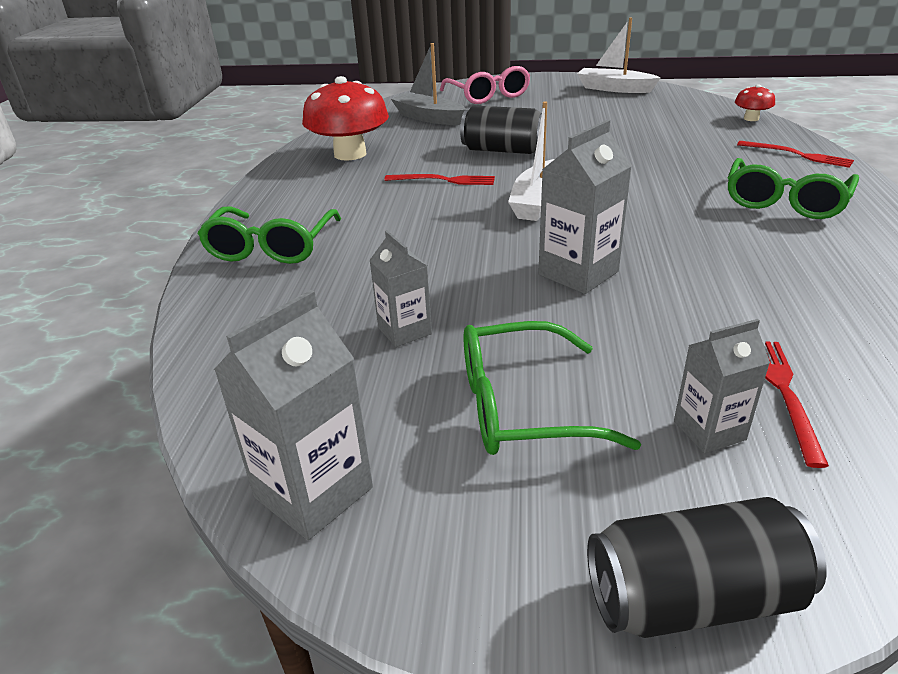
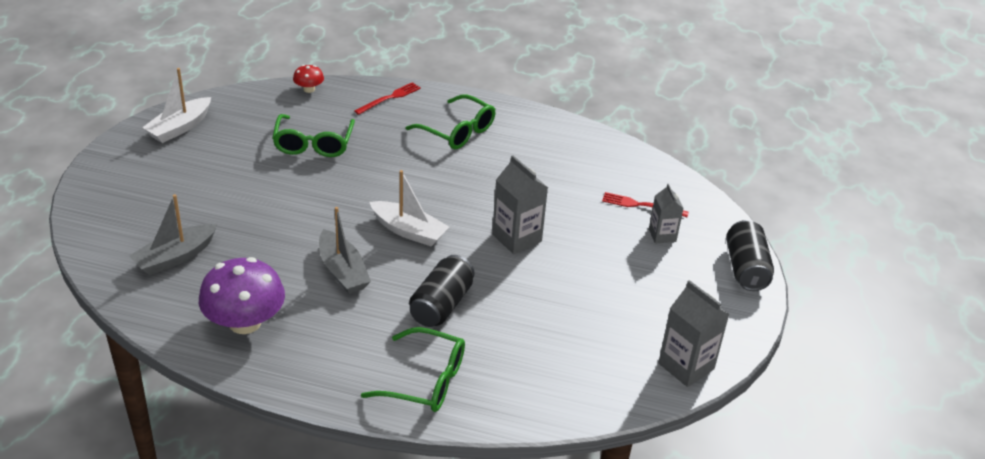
camera: 85 degrees left, 5 degrees up
red mushroom [302,76,389,161] -> purple mushroom [199,257,285,334]
grey carton [369,230,432,347] -> none
red fork [384,174,495,185] -> grey boat [319,207,371,294]
pink glasses [440,66,530,104] -> none
black can [460,106,542,154] -> black can moved to [409,255,475,327]
green glasses [464,321,641,455] -> green glasses moved to [272,114,355,157]

